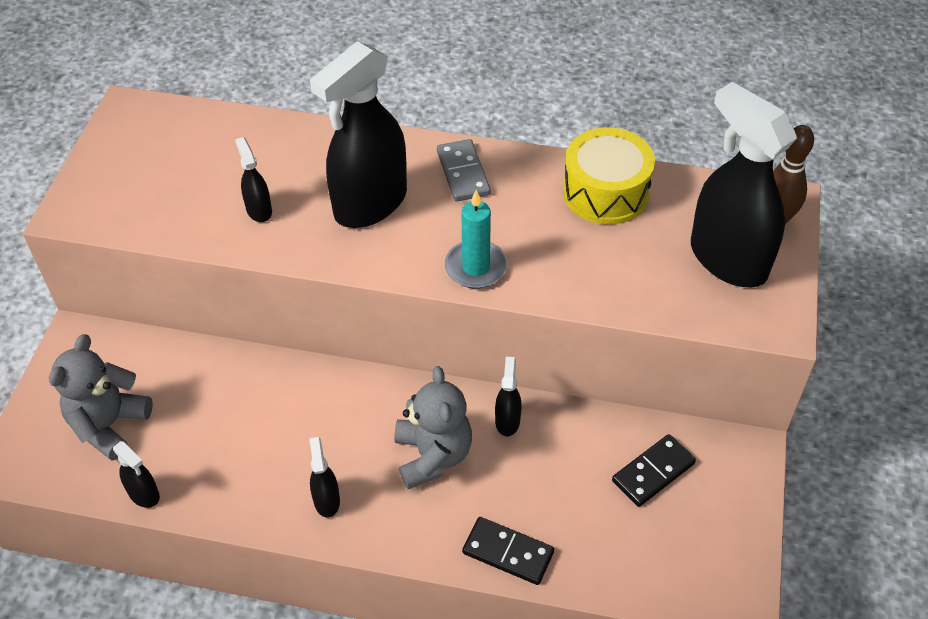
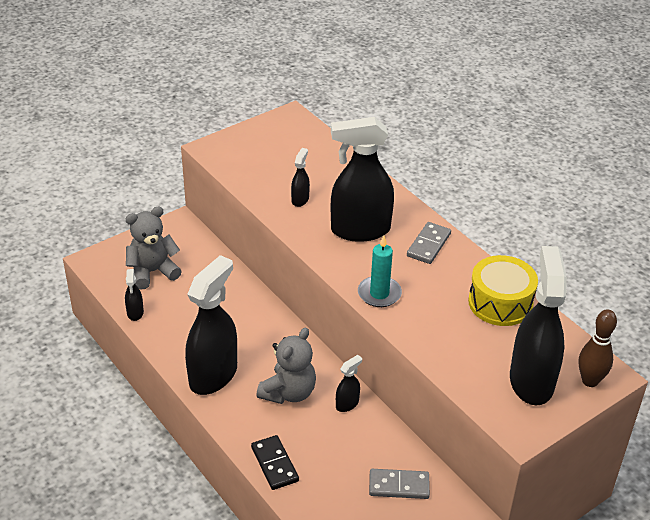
camera: 40 degrees right, 10 degrees down
black spray bottle [309,437,340,518] -> black spray bottle [185,255,237,395], size x2.30
black domino [612,434,696,507] -> grey domino [369,469,430,499]

